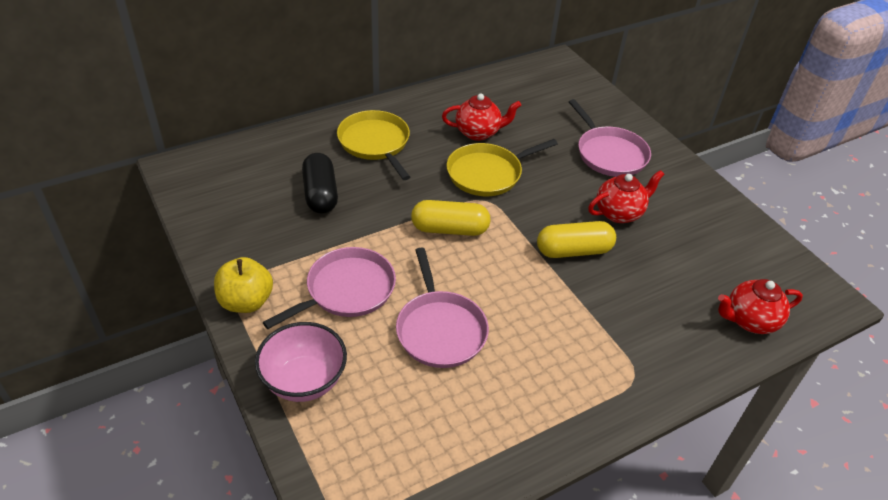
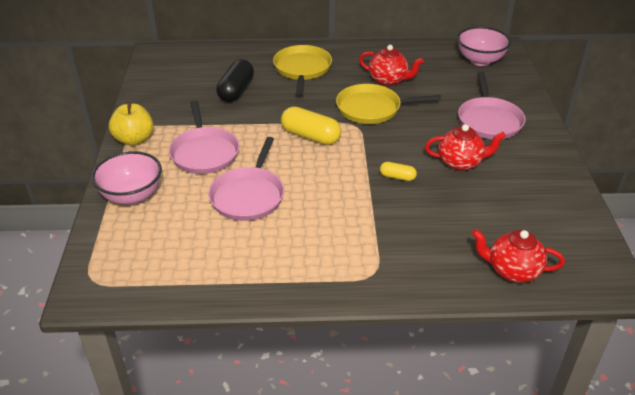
camera: 30 degrees right, 5 degrees down
pink pan [263,247,396,329] -> pink pan turned 90 degrees clockwise [169,100,240,174]
yellow capsule [537,221,616,258] -> yellow capsule [380,162,417,181], size x0.53
none -> pink bowl [457,27,511,66]

